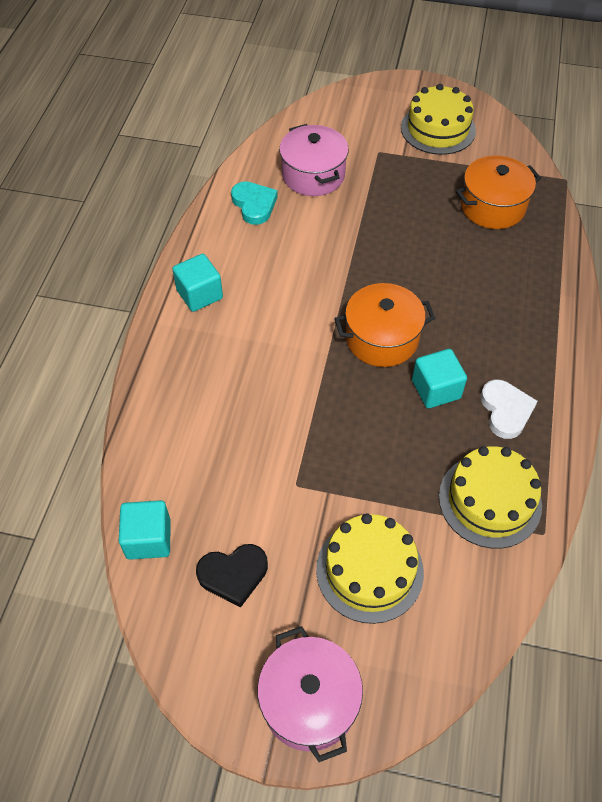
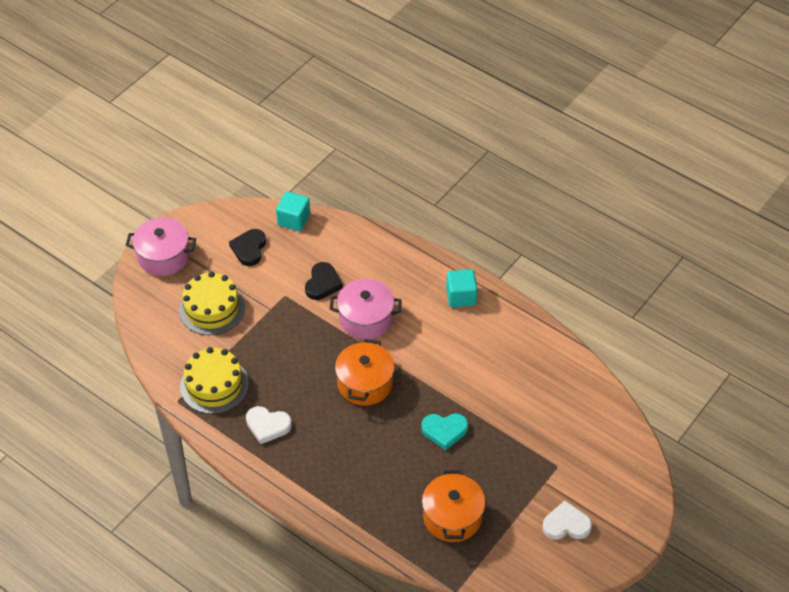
camera: 115 degrees right, 5 degrees down
turquoise heart [231,182,278,225] -> turquoise heart moved to [421,414,468,450]
pink pot [279,124,349,196] -> pink pot moved to [330,279,402,340]
yellow cake [401,84,476,155] -> white heart [542,501,592,540]
turquoise cube [412,349,467,408] -> none
none -> black heart [305,262,343,300]

